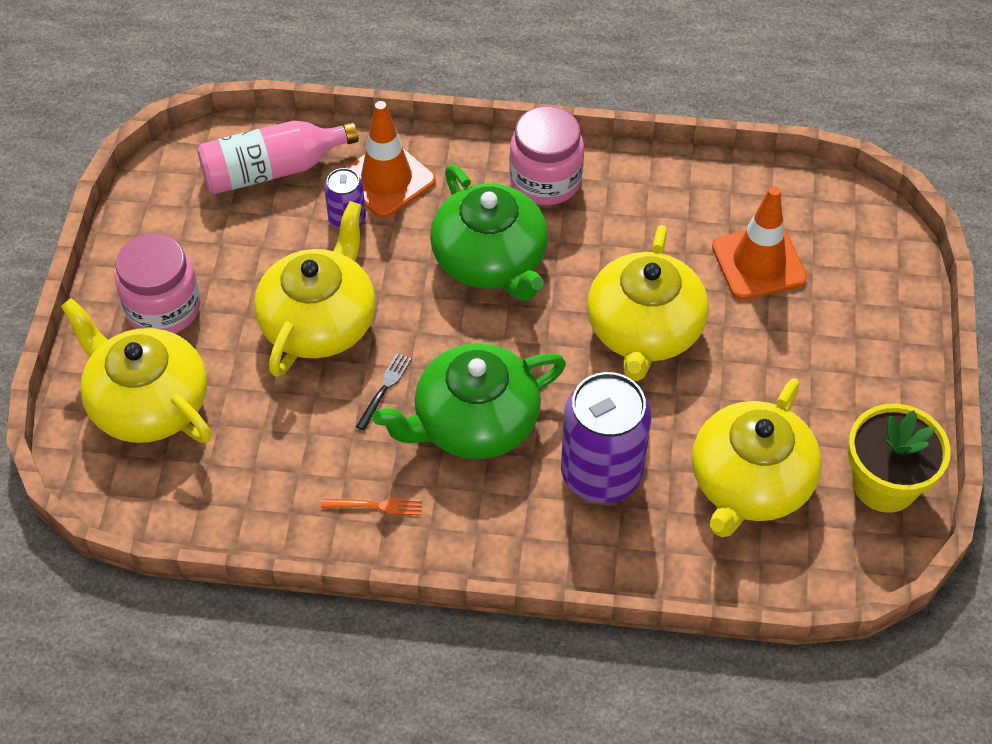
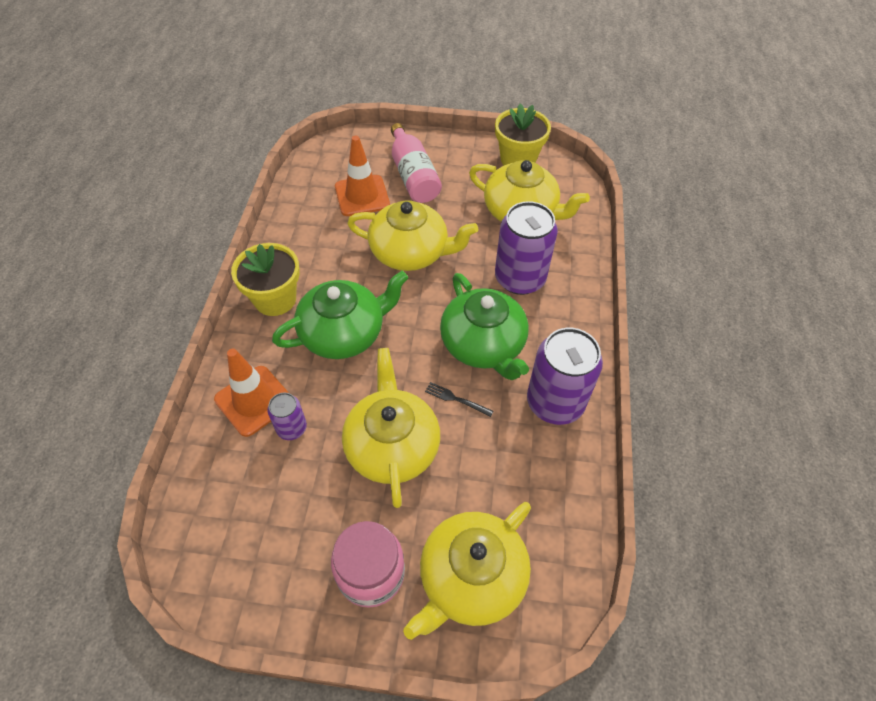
camera: 90 degrees left, 0 degrees up
pink bottle [197,121,359,194] -> pink bottle moved to [391,123,442,203]
yellow teapot [254,201,376,377] -> yellow teapot turned 60 degrees clockwise [342,348,440,508]
orange fork [321,498,422,515] -> purple can [527,328,603,425]
pink jar [509,106,584,205] -> yellow flower pot [231,243,300,316]

